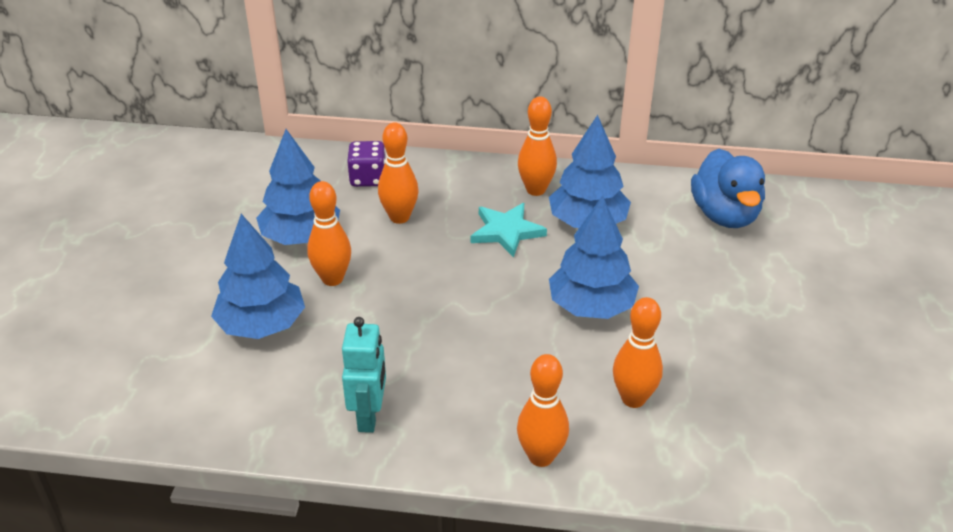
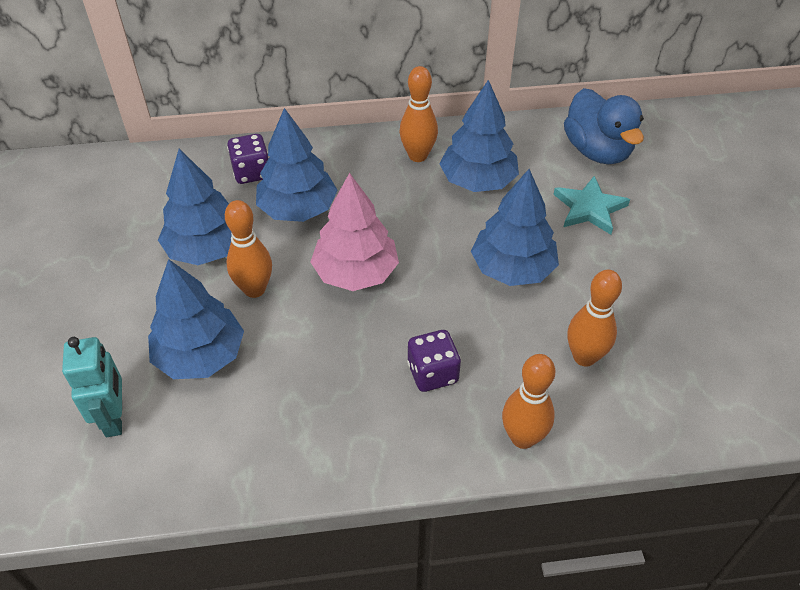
camera: 15 degrees left, 10 degrees up
turquoise robot [342,317,386,433] -> turquoise robot moved to [62,337,122,437]
orange bowling pin [378,122,418,224] -> blue tree [256,108,338,222]
turquoise star [471,203,547,258] -> turquoise star moved to [553,176,630,235]
none -> pink tree [310,173,399,291]
none -> purple dice [407,330,461,392]

